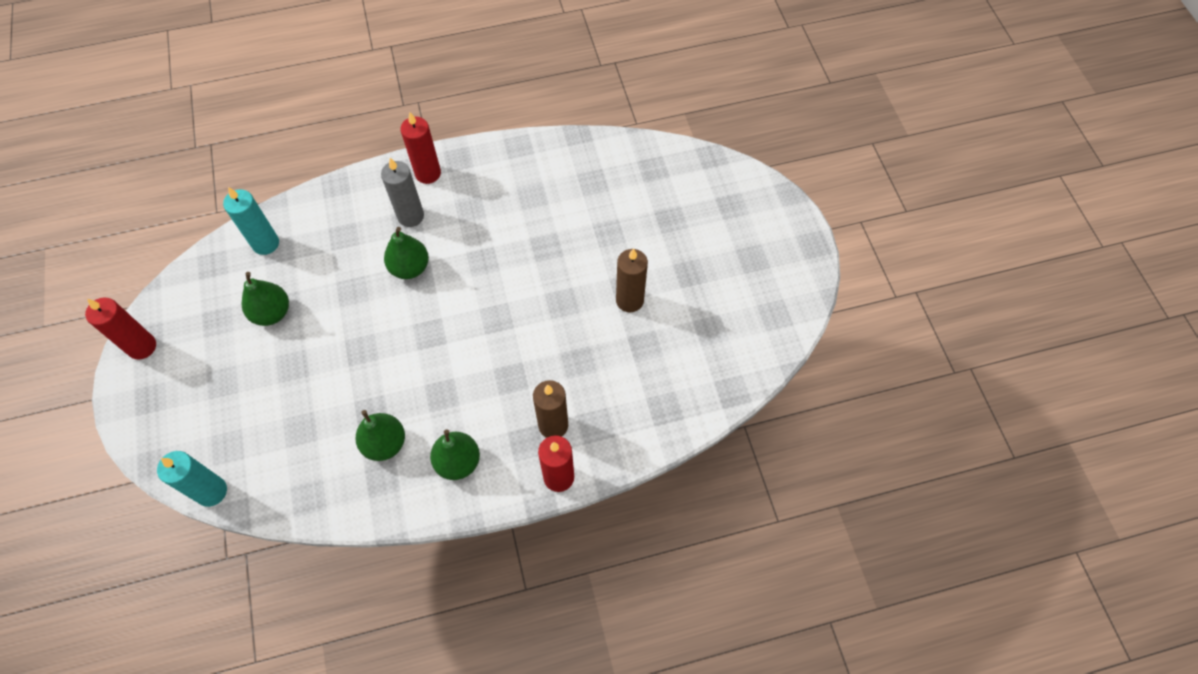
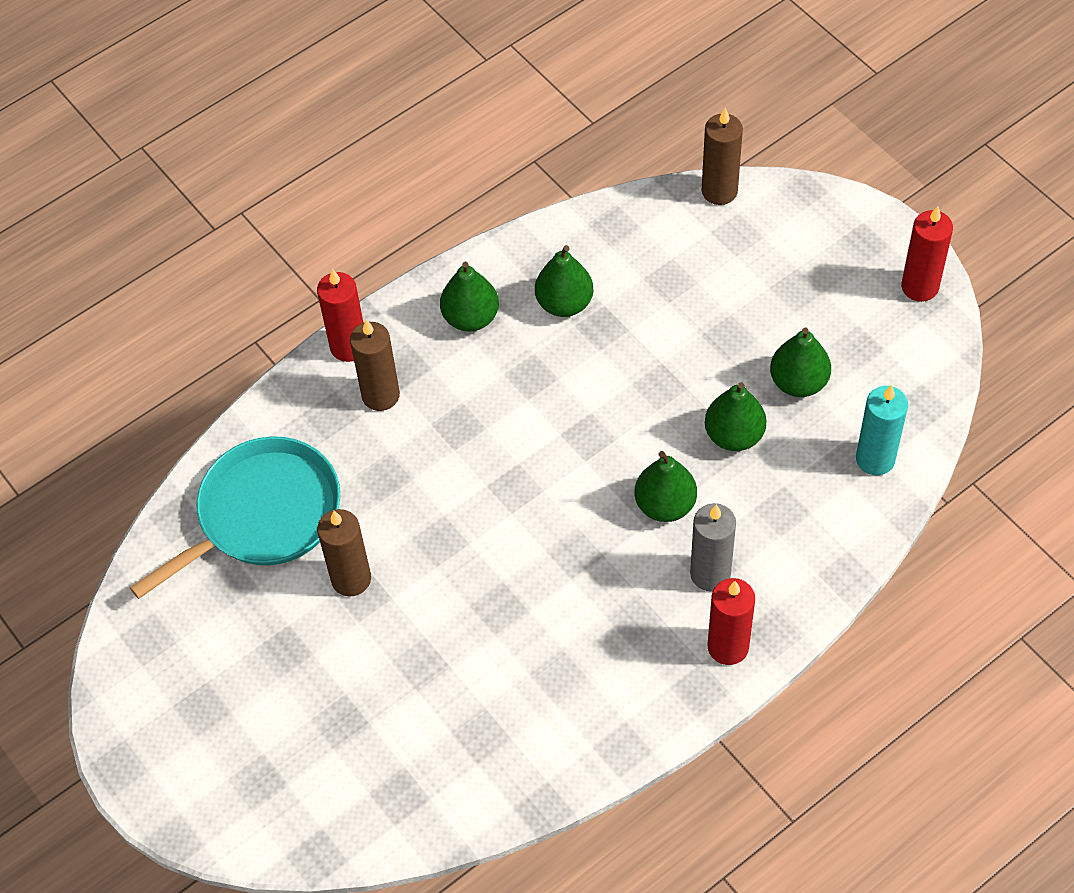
camera: 160 degrees right, 5 degrees down
turquoise candle [157,451,227,507] -> brown candle [702,108,743,205]
none -> turquoise pan [129,436,340,599]
none -> green pear [705,382,766,451]

